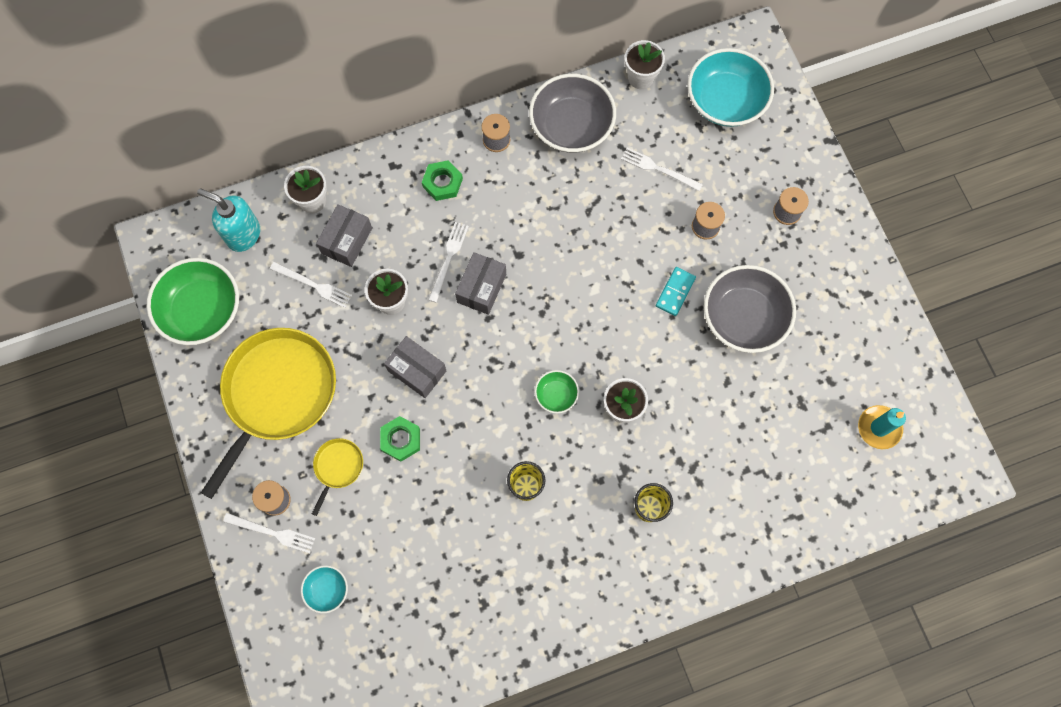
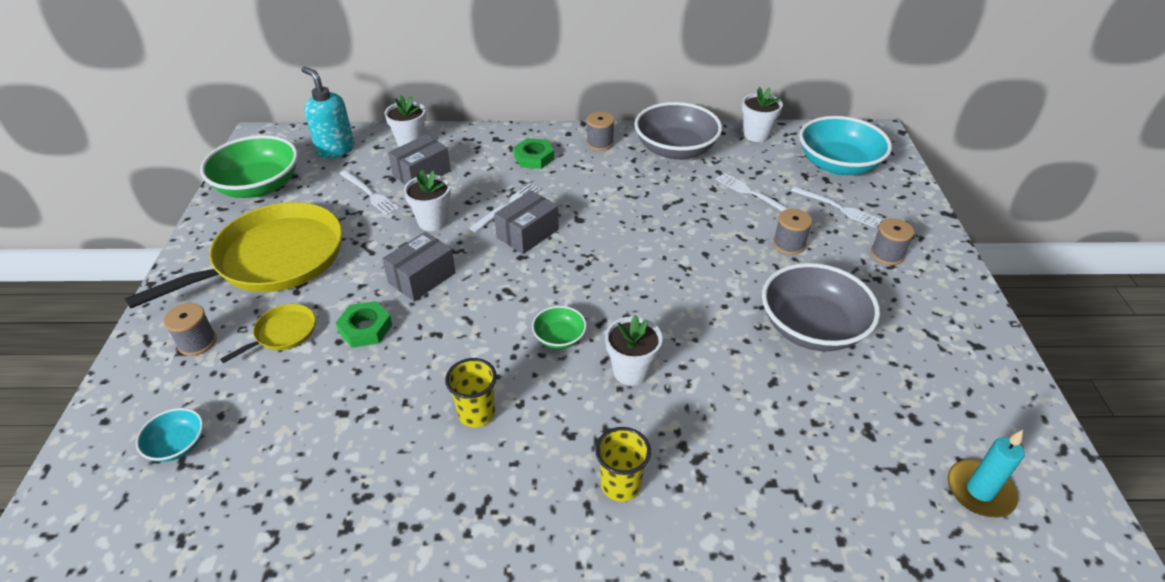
camera: 20 degrees right, 30 degrees down
white fork [223,513,315,553] -> white fork moved to [791,186,882,228]
grey box [384,336,446,398] -> grey box turned 75 degrees clockwise [382,232,456,301]
turquoise domino [656,267,696,316] -> none

